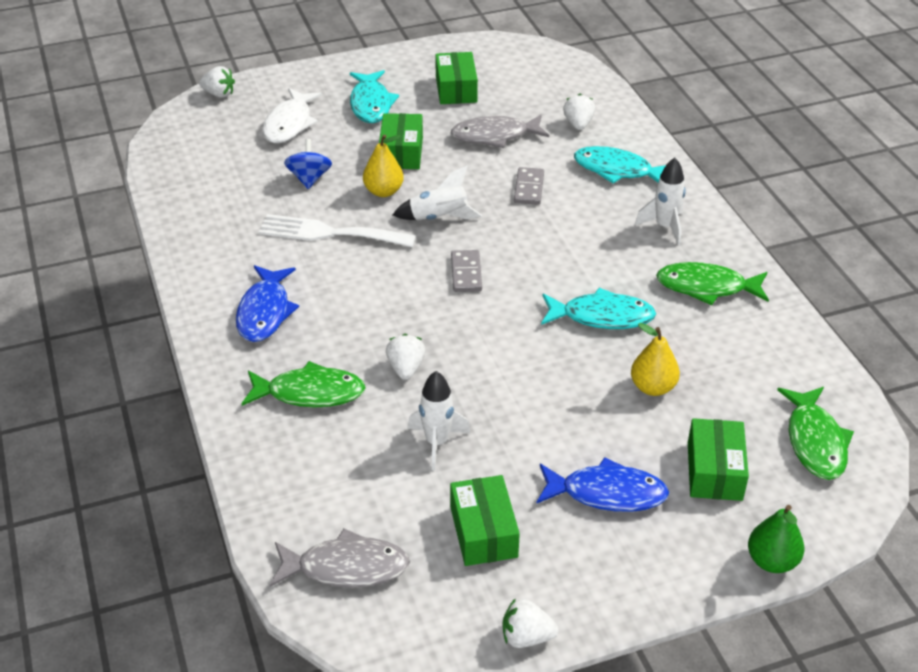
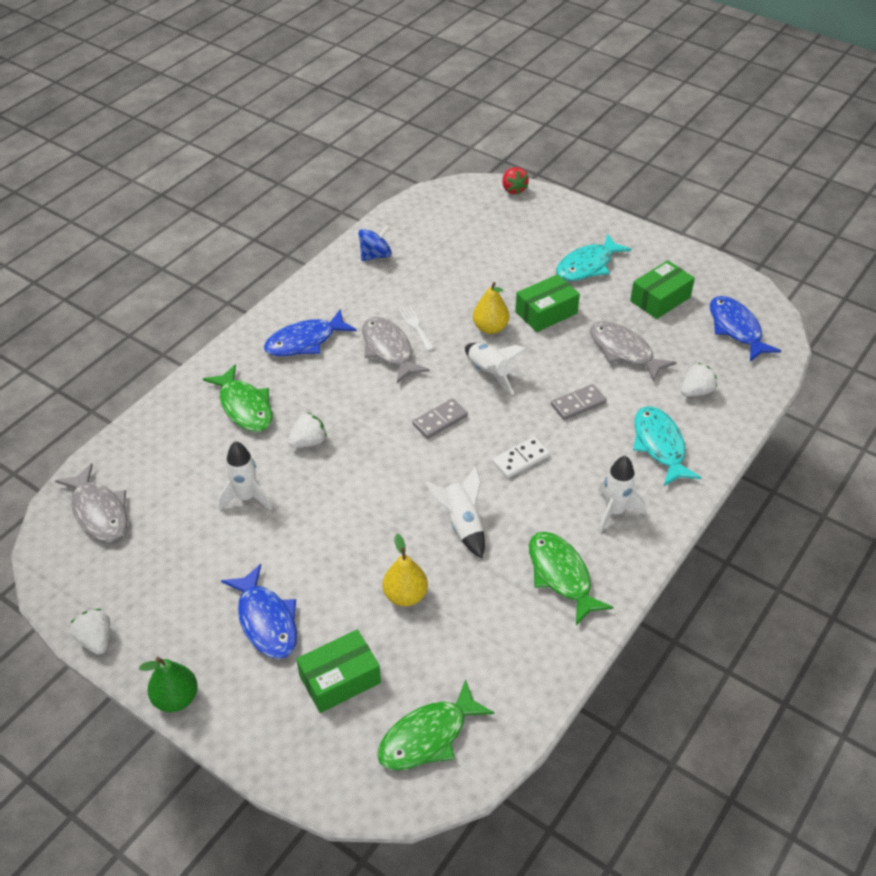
camera: 55 degrees right, 5 degrees up
white strawberry [199,66,235,98] -> red strawberry [502,167,529,195]
white fork [259,214,416,247] -> white fork [399,306,434,351], size x0.49
white fish [262,88,322,143] -> none
blue spinning top [284,139,332,189] -> blue spinning top moved to [358,225,392,261]
green box [450,475,520,566] -> none
turquoise fish [541,288,656,329] -> white rocket [426,466,485,559]
green pear [748,505,804,573] -> green pear moved to [139,657,198,712]
none -> grey fish [362,317,429,383]
none -> white domino [492,437,550,478]
none -> blue fish [710,296,781,362]

